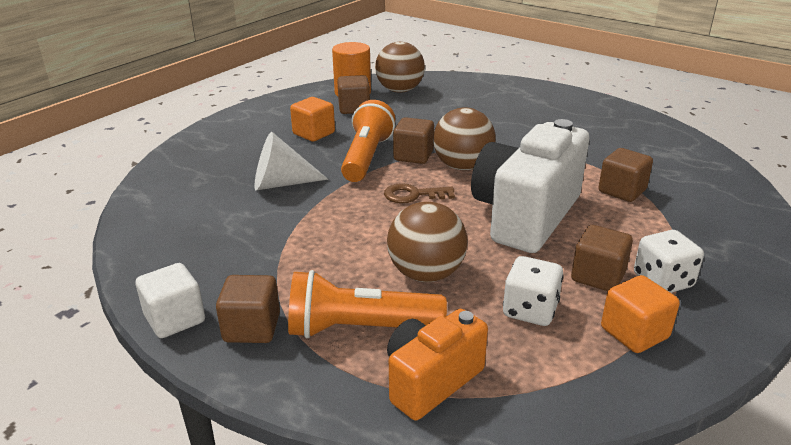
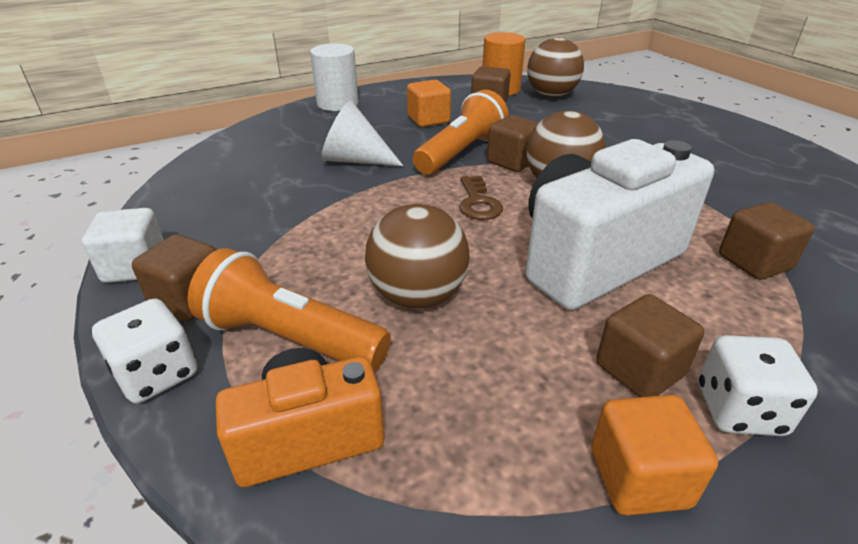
camera: 25 degrees right, 5 degrees up
brown key [384,183,455,203] -> brown key turned 120 degrees counterclockwise [459,176,503,220]
white dice [503,256,564,326] -> white dice moved to [92,298,197,404]
none -> white cylinder [310,44,359,111]

